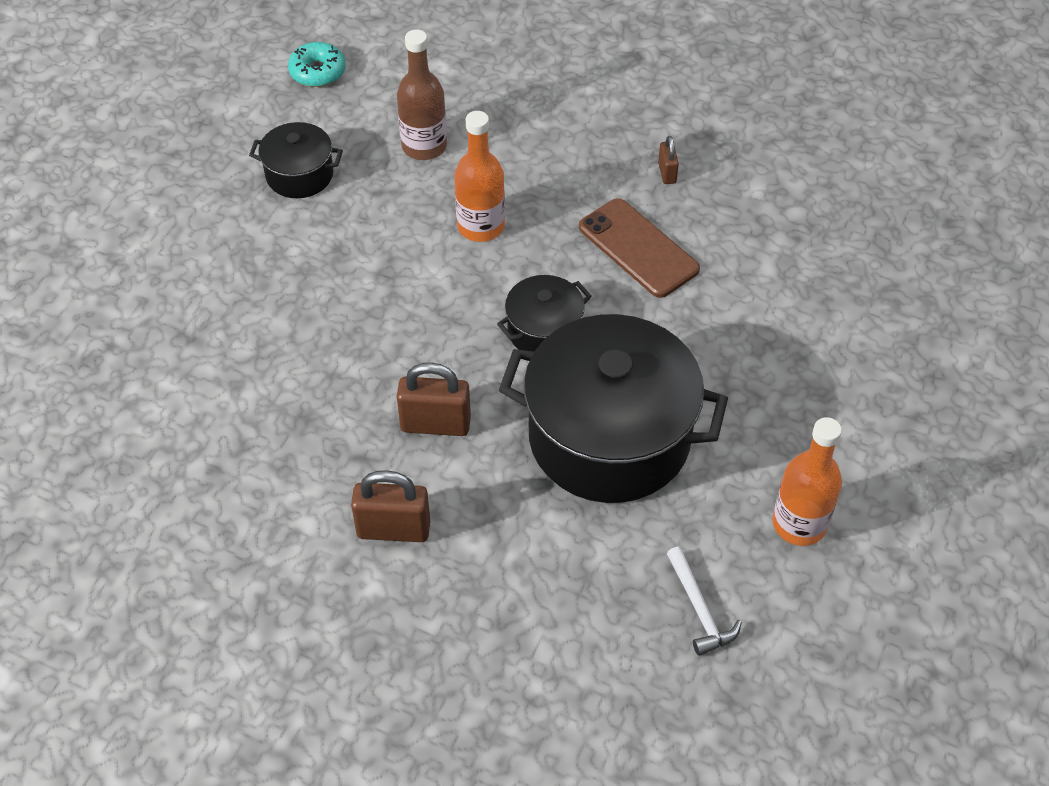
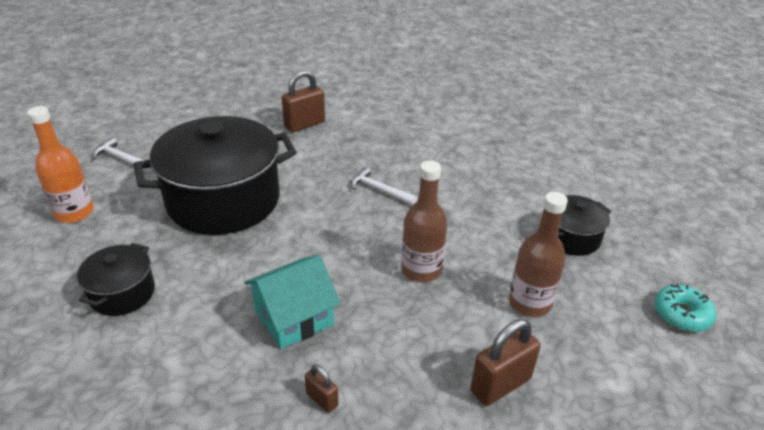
camera: 140 degrees right, 15 degrees down
brown padlock [397,362,471,436] -> brown padlock moved to [470,319,541,406]
orange bottle [455,111,505,242] -> brown bottle [401,160,447,282]
black pot [497,275,592,352] -> black pot moved to [77,243,155,316]
brown phone [579,198,700,298] -> turquoise house [244,255,341,349]
none -> white hammer [351,167,417,205]

